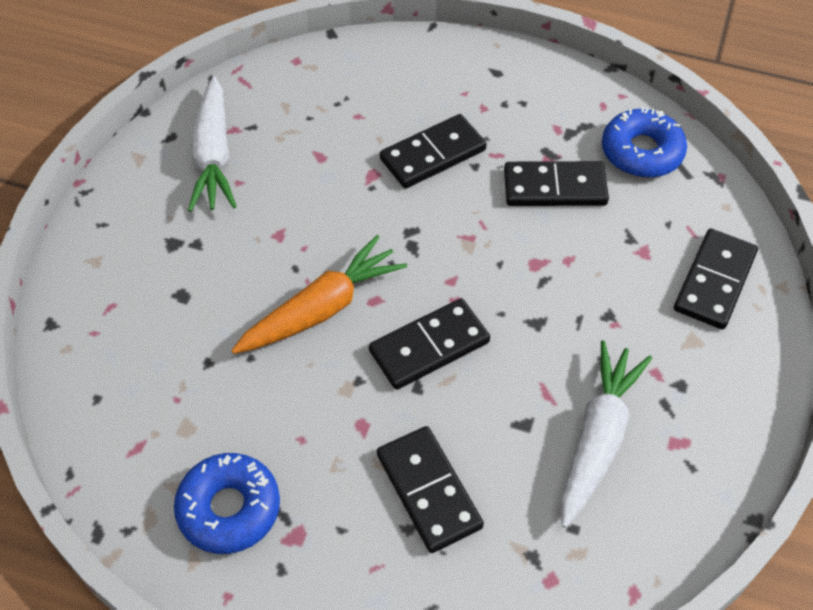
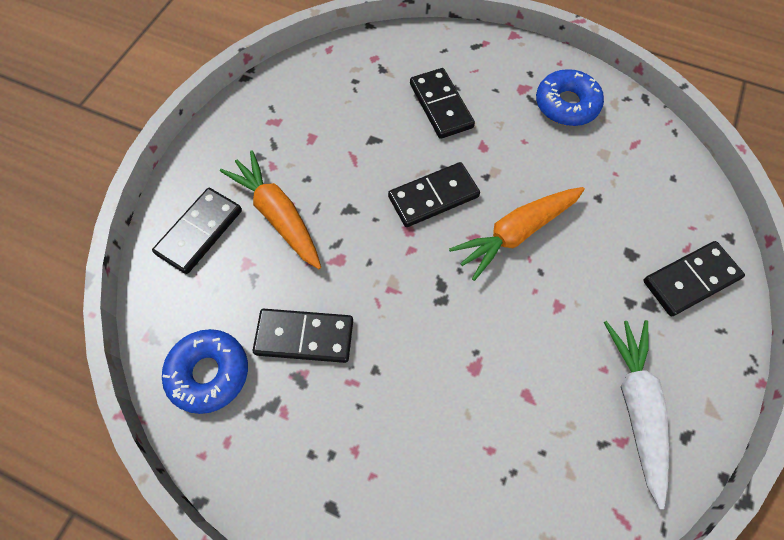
camera: 175 degrees left, 10 degrees up
black domino [380,114,487,188] -> black domino moved to [643,241,745,316]
white carrot [561,340,652,528] -> none
none -> orange carrot [220,150,321,269]

